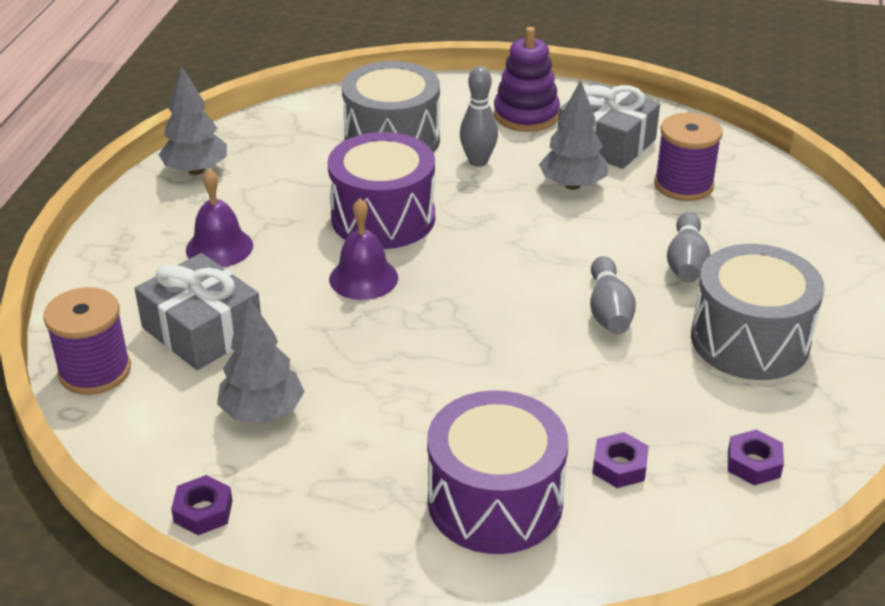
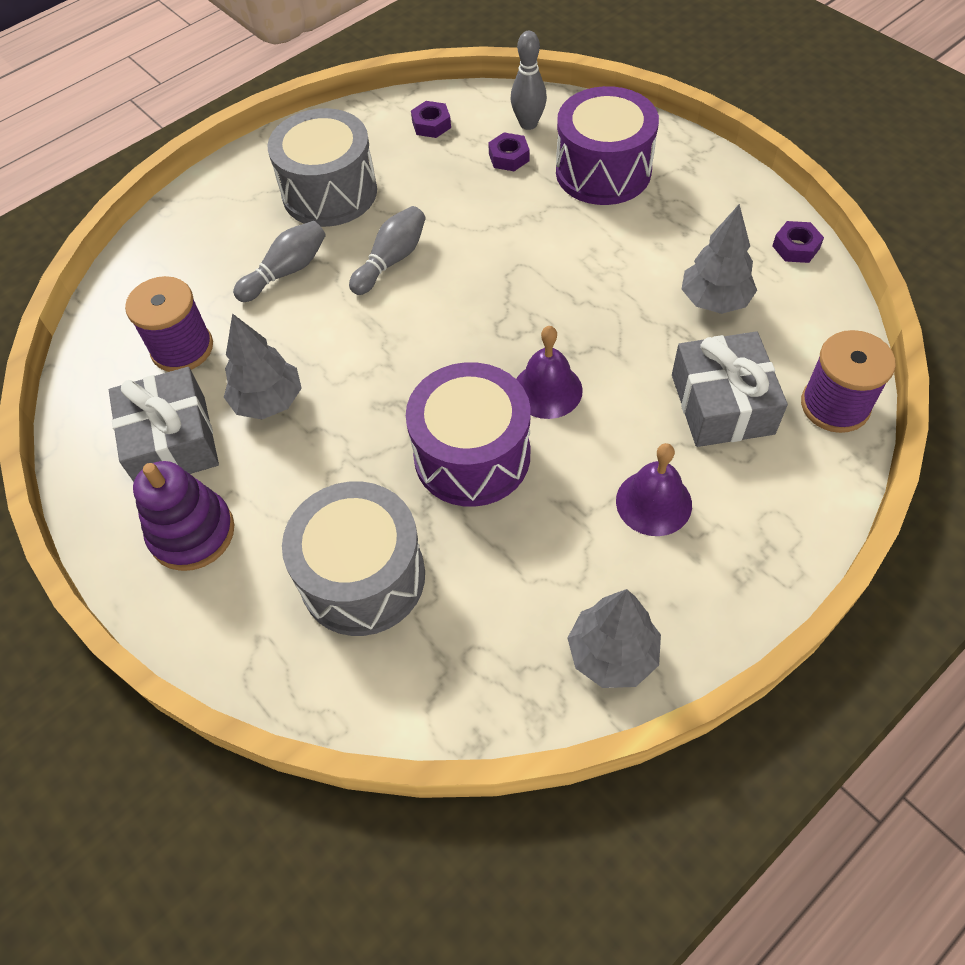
camera: 140 degrees left, 20 degrees up
grey bowling pin [460,66,498,167] -> grey bowling pin moved to [511,31,547,130]

